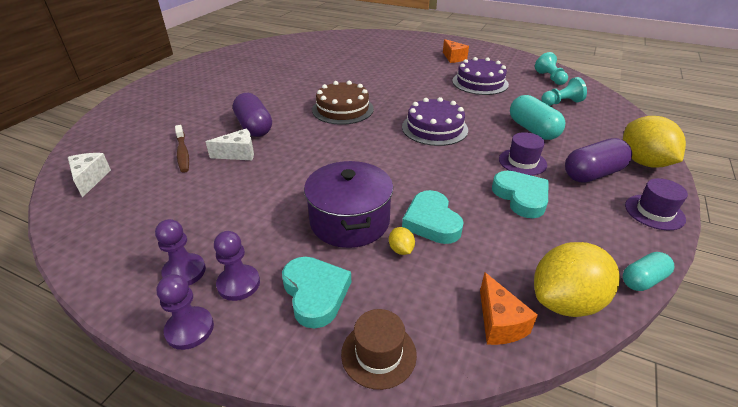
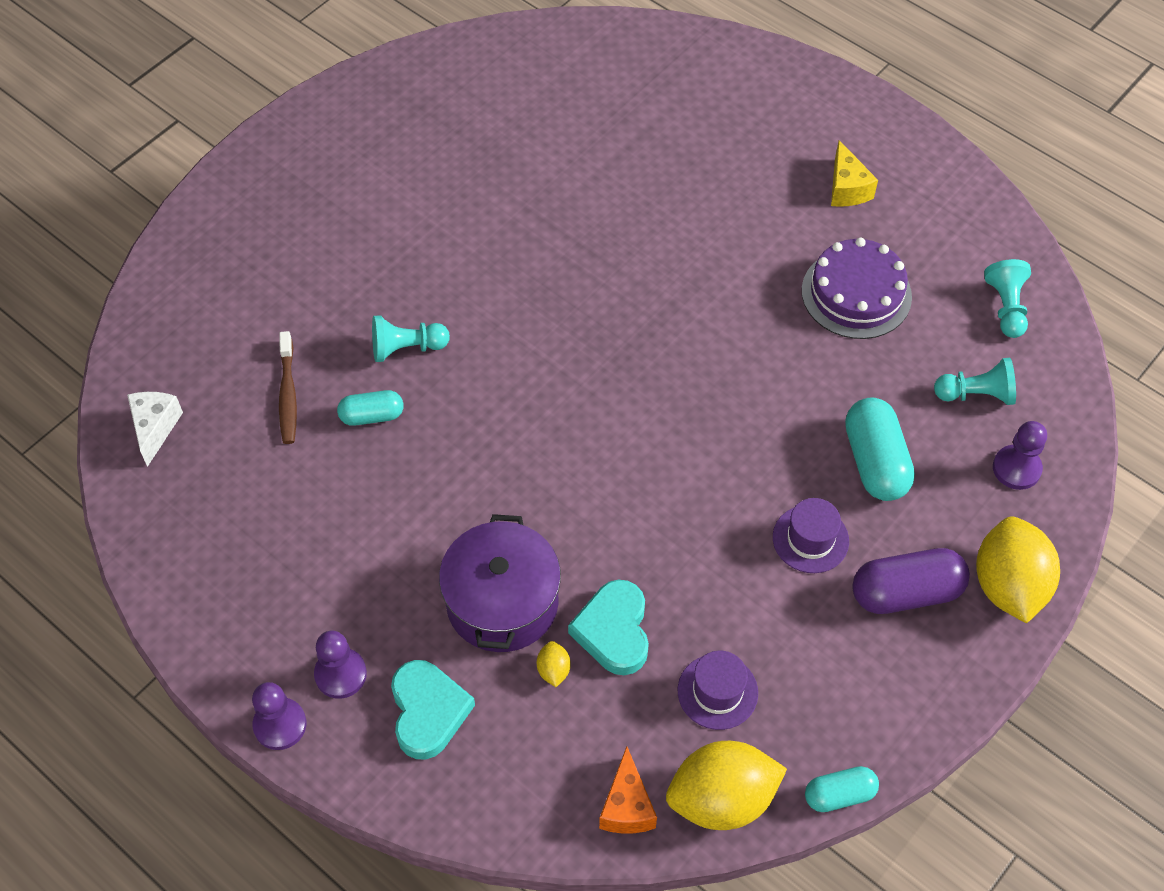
camera: 15 degrees right, 20 degrees up
purple pawn [155,219,206,286] -> purple pawn moved to [993,421,1047,490]
white cheese [206,128,254,160] -> turquoise capsule [337,390,403,426]
purple capsule [233,93,272,137] -> turquoise pawn [372,315,450,362]
brown cake [312,81,374,125] -> none
brown hat [341,309,417,390] -> none
purple cake [402,97,468,146] -> none
orange cheese [443,39,469,63] -> yellow cheese [831,140,878,207]
turquoise heart [492,171,548,218] -> none
purple hat [625,178,688,230] -> purple hat moved to [678,651,758,730]

